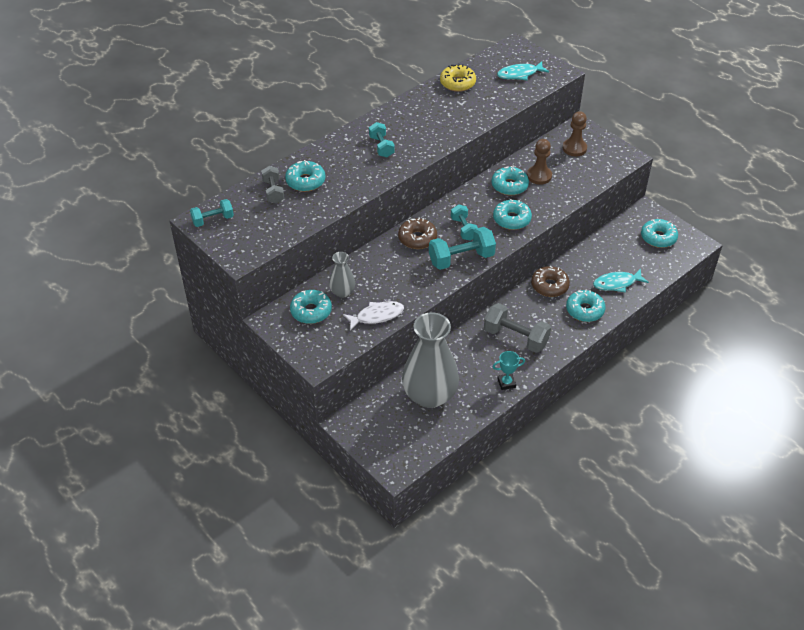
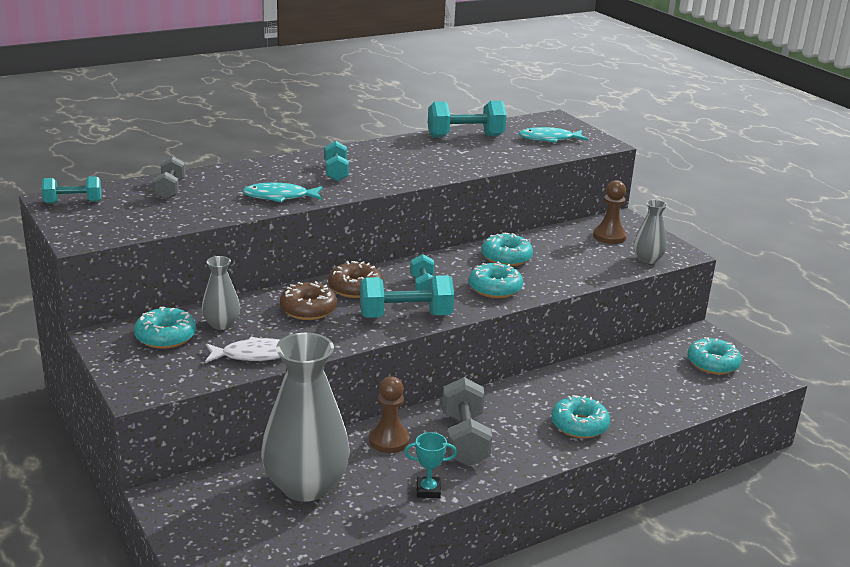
camera: 10 degrees right, 20 degrees down
turquoise donut [285,160,325,192] -> none
yellow donut [440,64,476,92] -> turquoise dumbbell [428,101,507,137]
grey dumbbell [484,303,551,353] -> grey dumbbell turned 45 degrees clockwise [442,377,492,466]
brown pawn [527,139,552,185] -> brown pawn moved to [369,377,410,453]
brown donut [531,266,570,297] -> brown donut moved to [280,281,337,320]
turquoise fish [593,269,649,293] -> turquoise fish moved to [242,183,323,202]
none -> grey vase [634,200,667,264]

